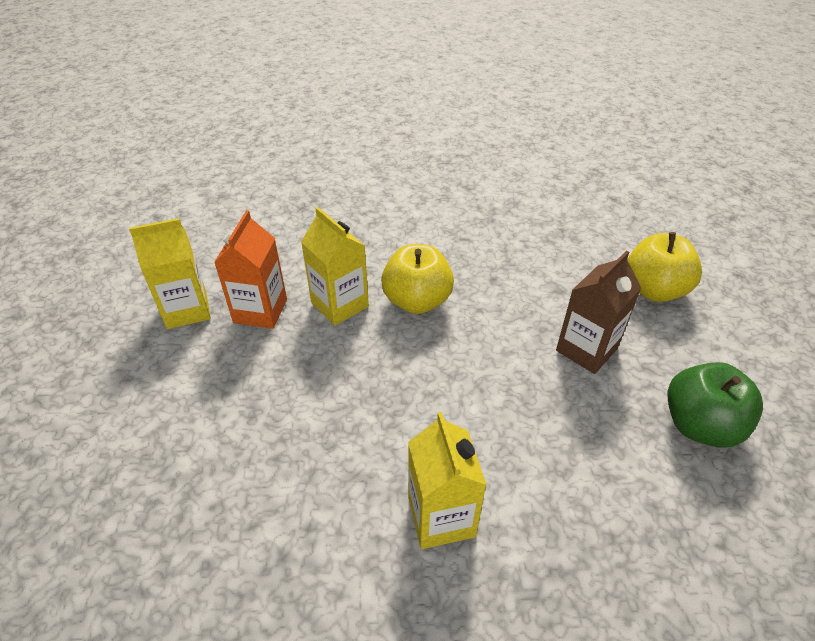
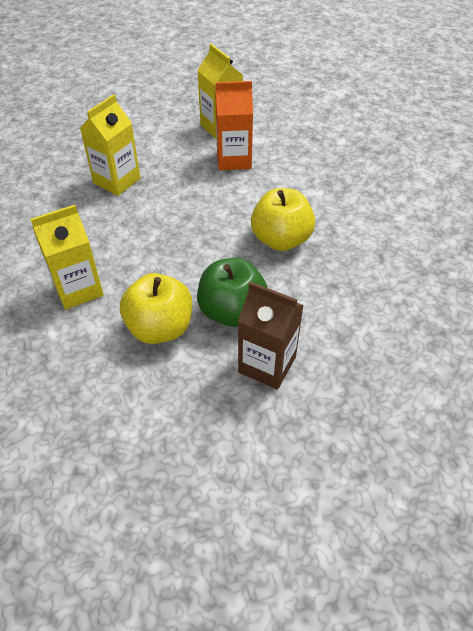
camera: 75 degrees right, 5 degrees up
yellow carton [301,207,369,326] -> yellow carton moved to [80,94,140,196]
yellow apple [628,232,702,302] -> yellow apple moved to [120,273,192,344]
green apple [667,362,763,448] -> green apple moved to [197,258,268,327]

